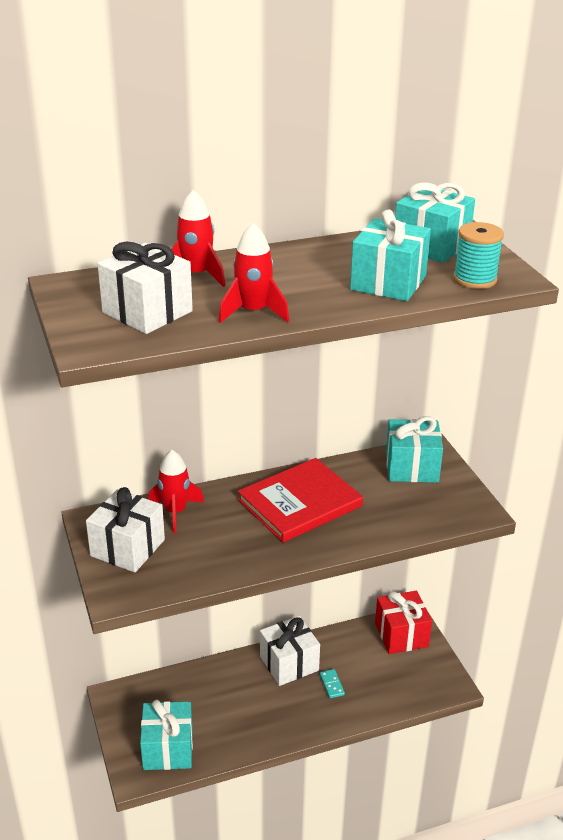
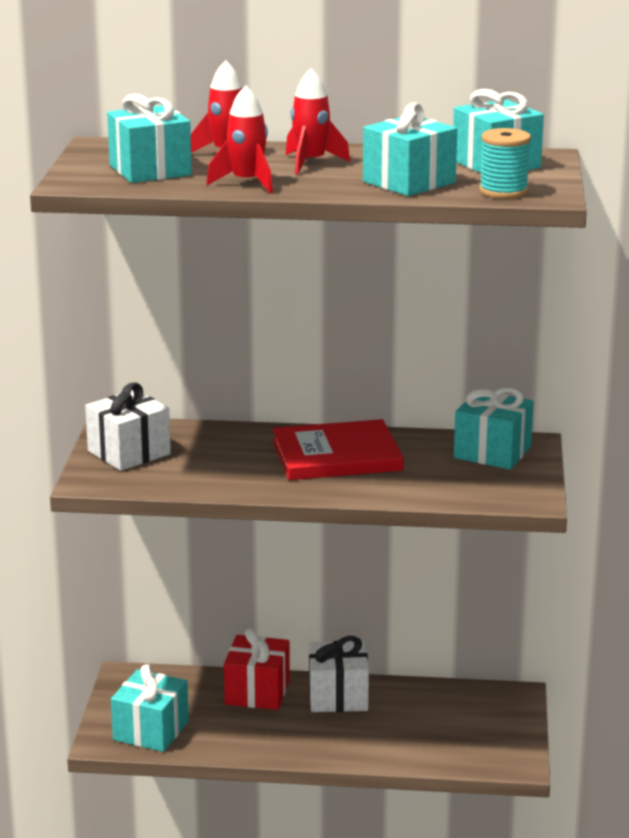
camera: 25 degrees right, 10 degrees down
white gift [98,242,193,334] -> turquoise gift [107,94,192,183]
red rocket [148,450,204,533] -> red rocket moved to [286,68,350,174]
turquoise domino [320,669,345,698] -> none
red gift [375,591,432,654] -> red gift moved to [224,628,290,710]

